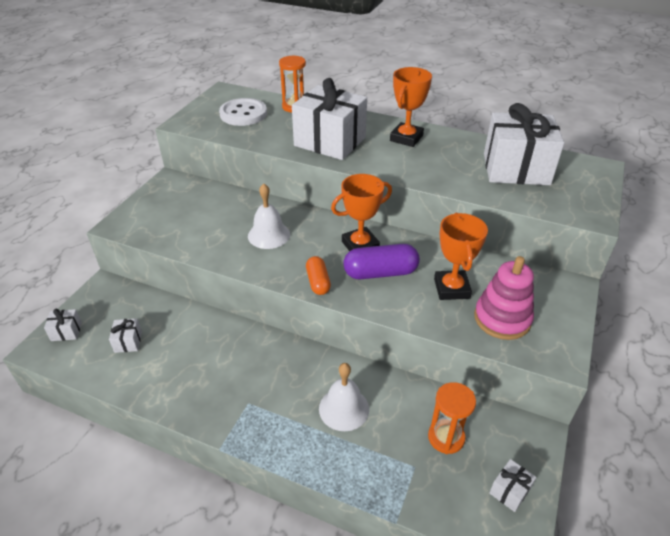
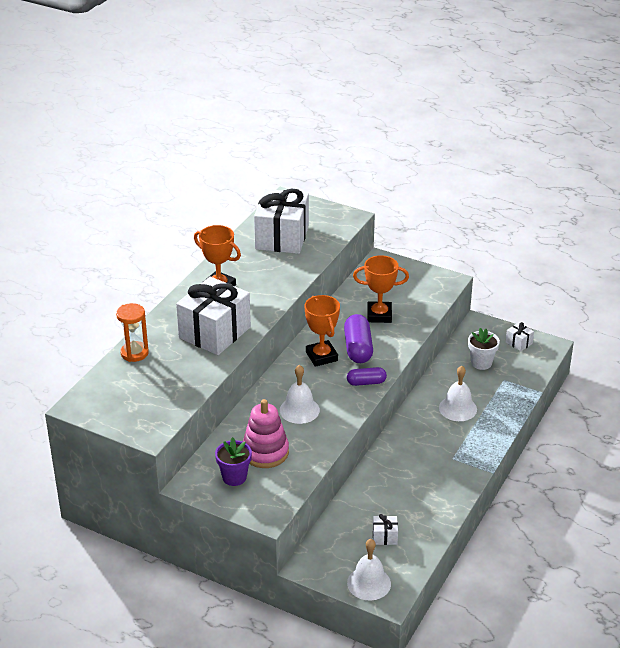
camera: 85 degrees left, 5 degrees down
white gift [44,308,82,341] -> white bell [347,539,391,601]
white button [219,98,267,126] -> none
orange capsule [306,256,331,295] -> purple capsule [347,367,387,386]
orange hourglass [428,382,476,454] -> white flower pot [468,328,500,370]
pink stacking toy [474,256,534,340] -> pink stacking toy moved to [243,399,289,468]
none -> purple flower pot [215,437,252,486]

